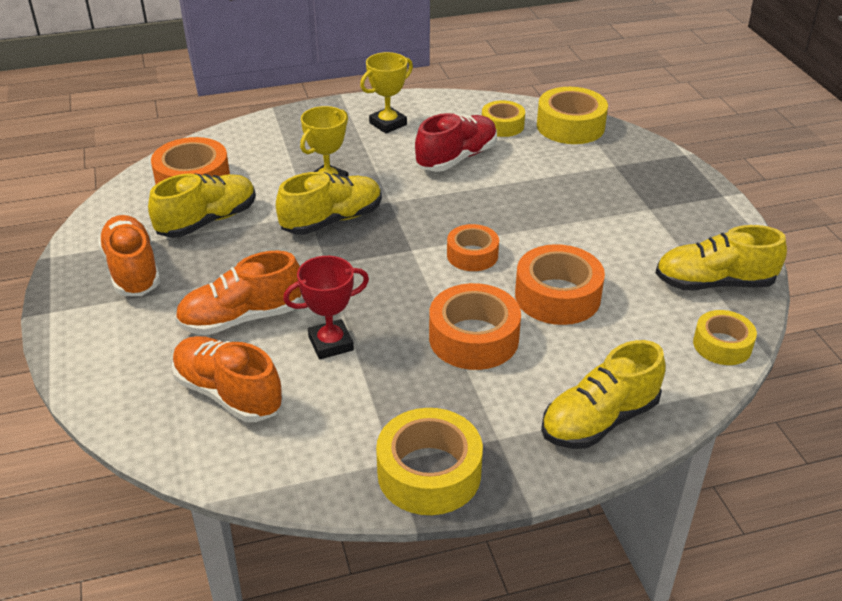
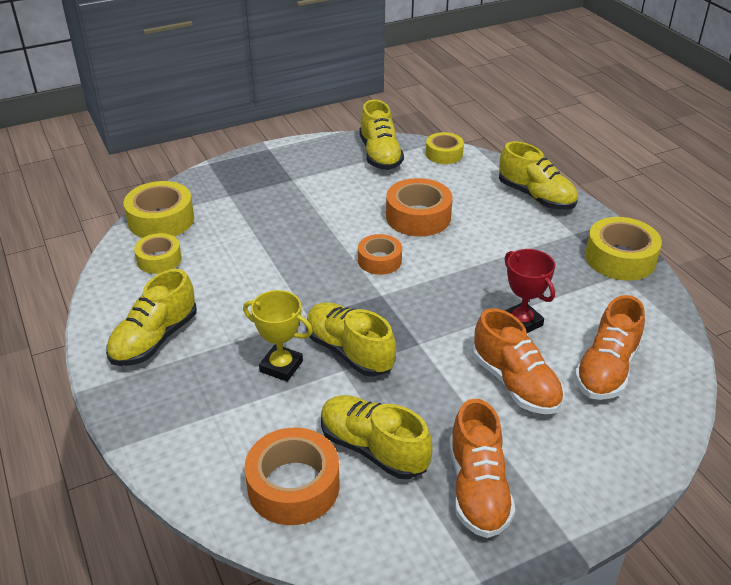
camera: 100 degrees left, 0 degrees up
orange shoe [98,215,161,296] -> orange shoe turned 60 degrees counterclockwise [450,398,516,538]
yellow trophy [360,52,413,134] -> yellow shoe [106,269,197,366]
red shoe [415,113,497,172] -> none
orange tape [429,283,521,370] -> none

